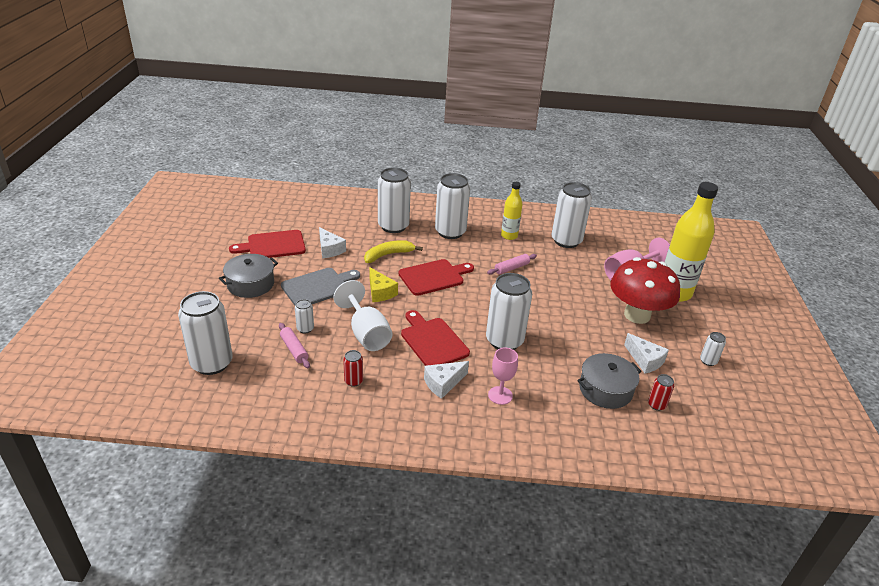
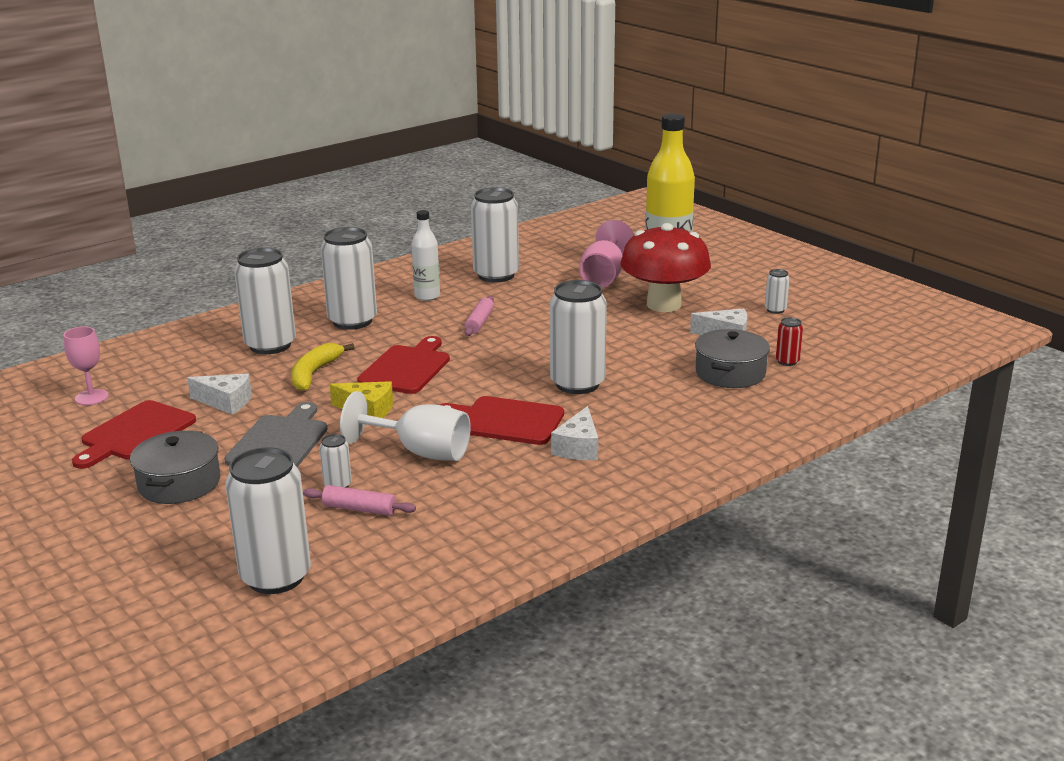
camera: 40 degrees left, 10 degrees down
red can [343,350,363,387] -> none
pink goblet [488,348,518,405] -> pink goblet moved to [63,326,109,405]
yellow bottle [501,182,522,240] -> white bottle [412,210,440,301]

